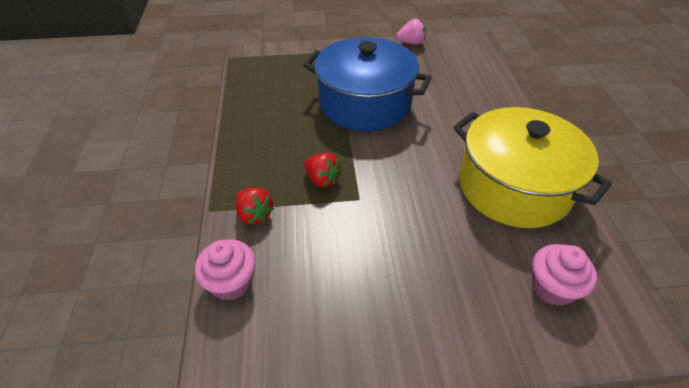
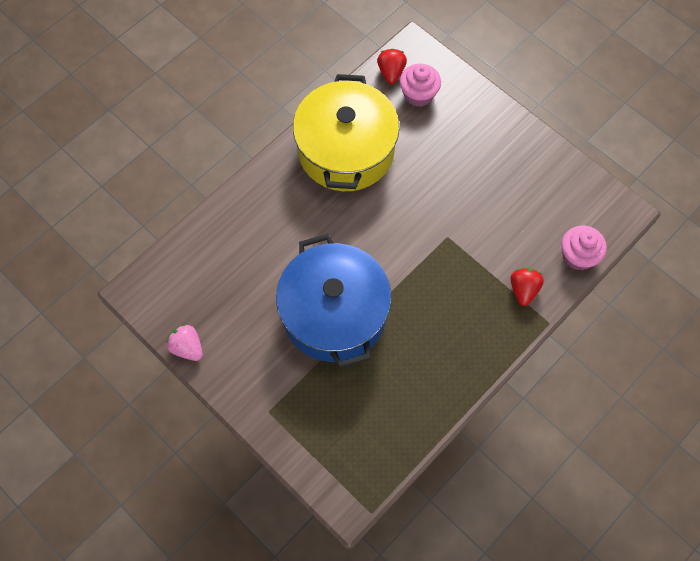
camera: 130 degrees left, 20 degrees up
red strawberry [304,153,342,187] -> red strawberry moved to [377,49,407,84]

